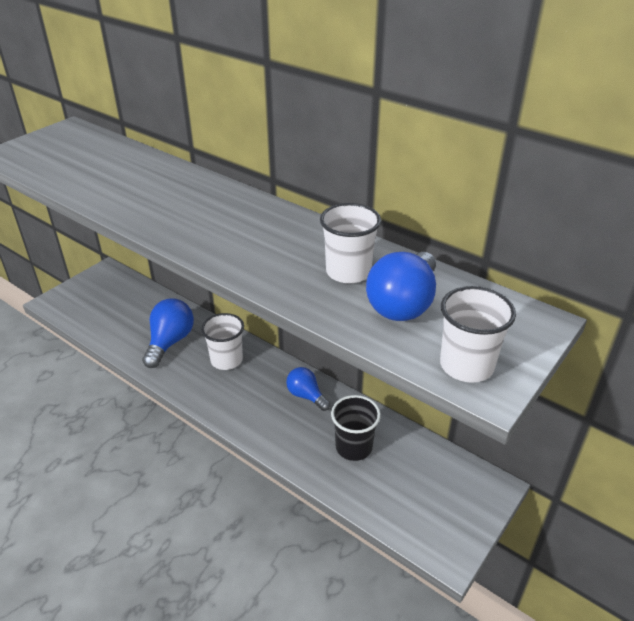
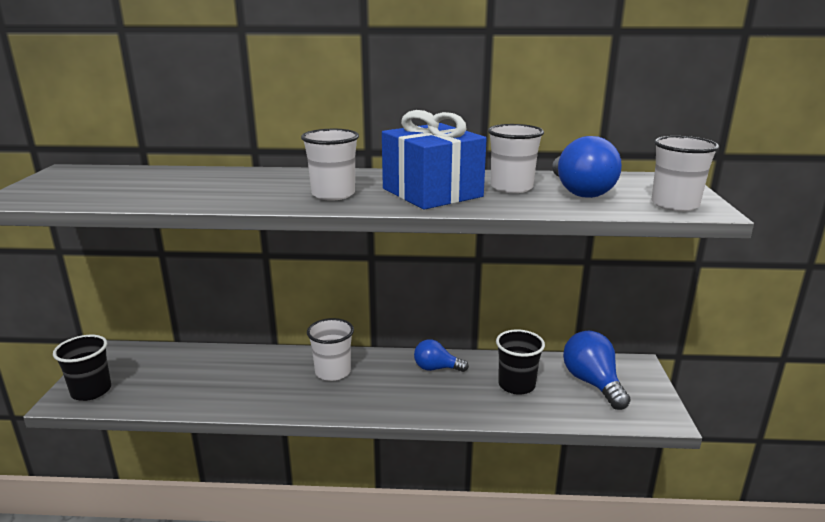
camera: 35 degrees left, 15 degrees down
blue light bulb [142,298,194,368] -> blue light bulb moved to [563,331,631,410]
none -> black cup [53,335,111,401]
none -> white cup [301,129,359,201]
none -> blue gift [382,110,487,210]

